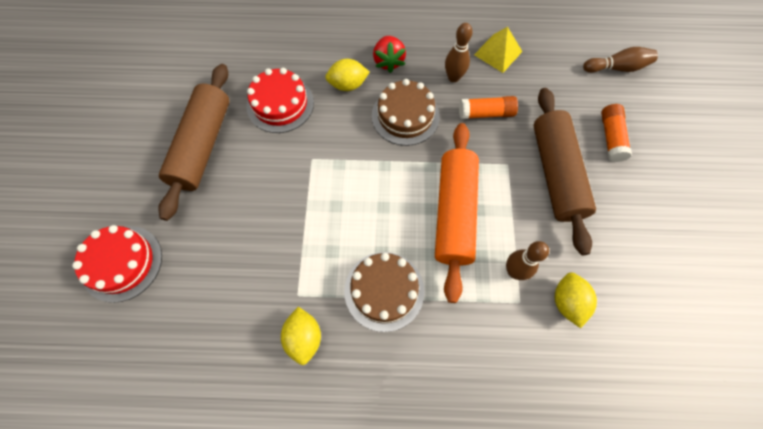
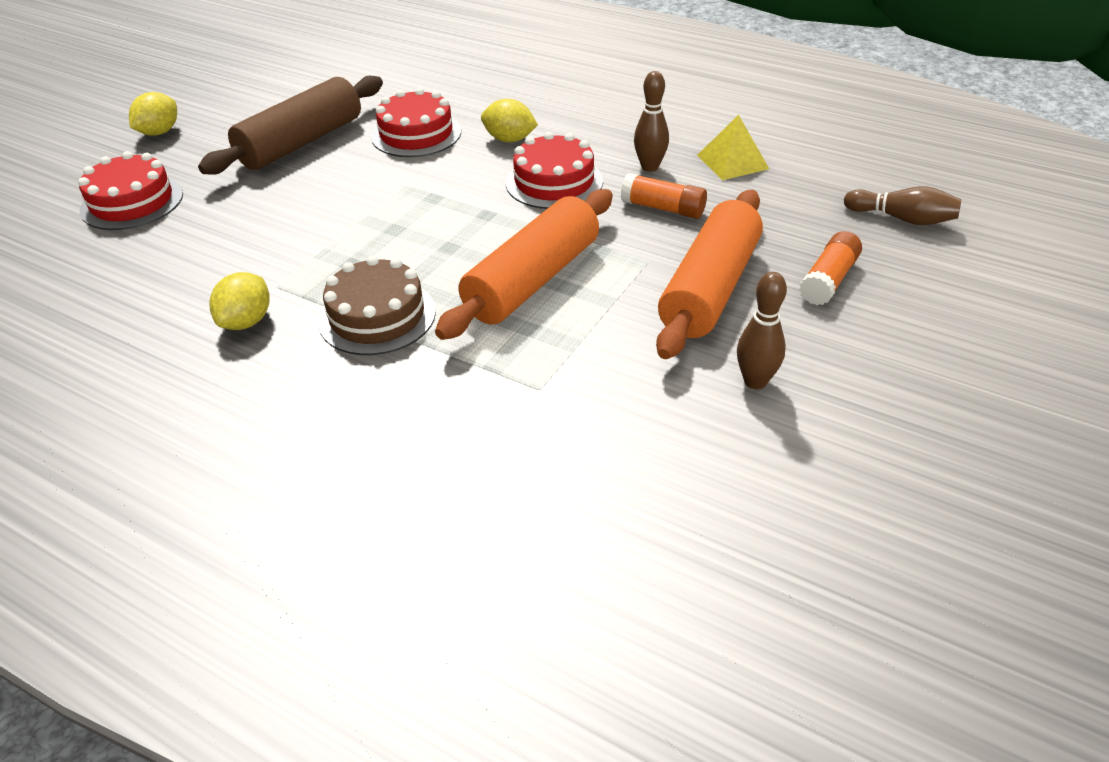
camera: 30 degrees right, 25 degrees down
brown cake [372,79,440,146] -> red cake [506,132,603,209]
red strawberry [373,36,406,73] -> none
brown bowling pin [506,241,549,280] -> brown bowling pin moved to [737,272,787,389]
brown rolling pin [533,88,596,255] -> orange rolling pin [656,190,763,359]
yellow lemon [555,272,597,328] -> yellow lemon moved to [129,92,177,136]

